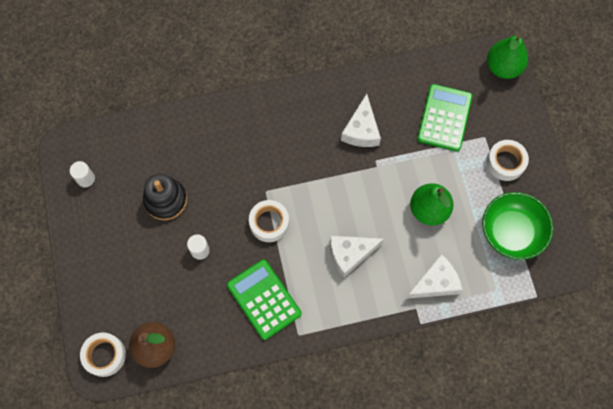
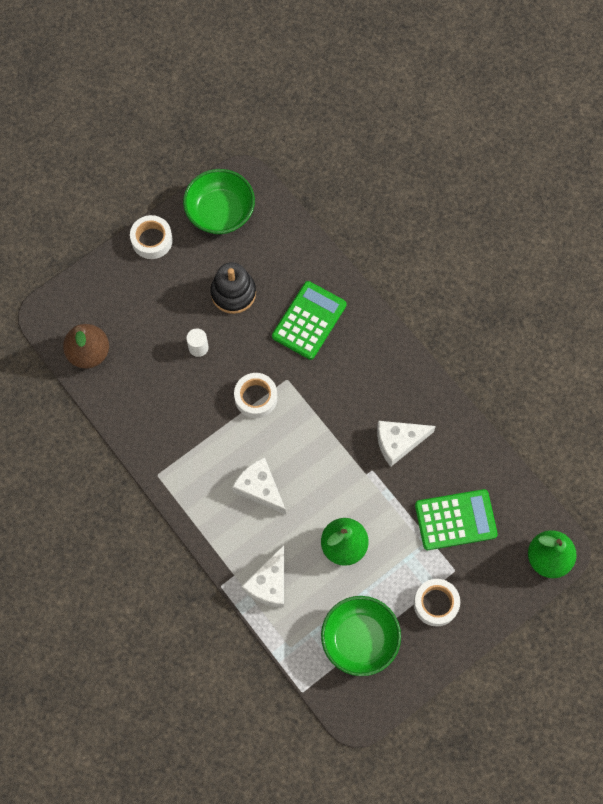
camera: 65 degrees right, 0 degrees up
white cylinder [70,161,95,187] -> green bowl [183,169,255,234]
white tape [80,332,126,377] -> white tape moved to [130,215,173,259]
green calculator [227,259,301,340] -> green calculator moved to [272,281,347,360]
white cheese [406,254,462,299] -> white cheese turned 75 degrees clockwise [241,545,284,607]

